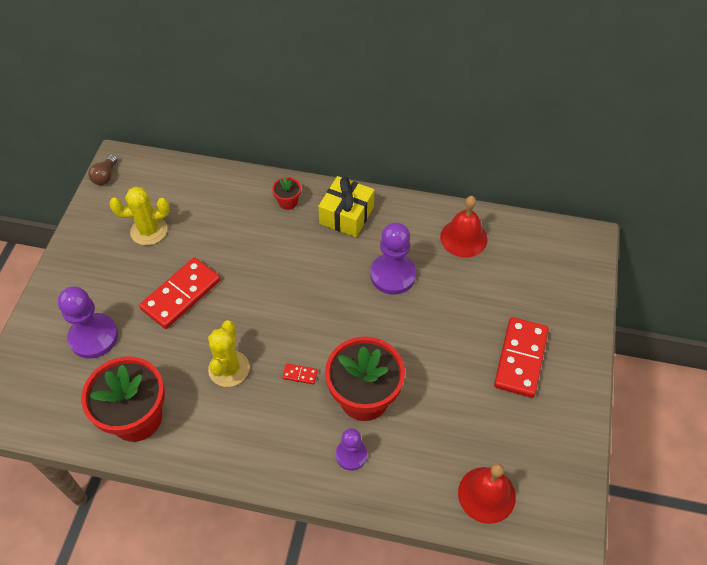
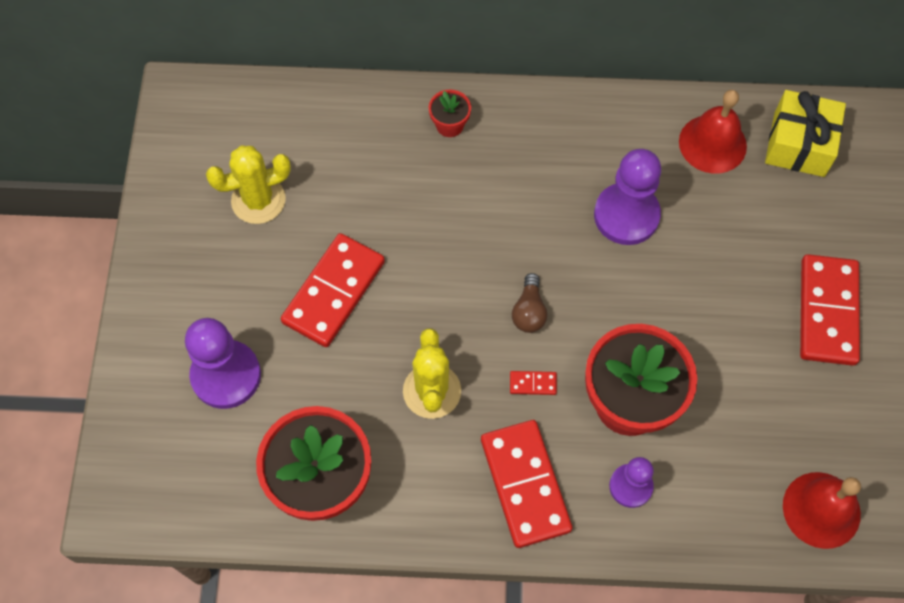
camera: 10 degrees left, 10 degrees up
brown light bulb [88,155,117,185] -> brown light bulb moved to [512,273,547,333]
yellow gift [318,176,374,237] -> yellow gift moved to [765,90,846,177]
none -> red domino [481,420,572,548]

